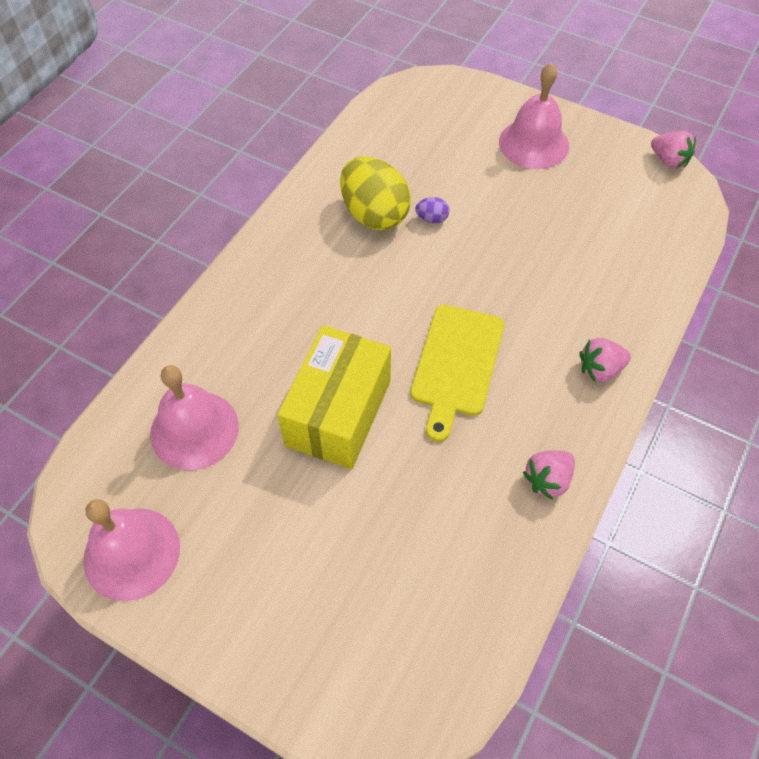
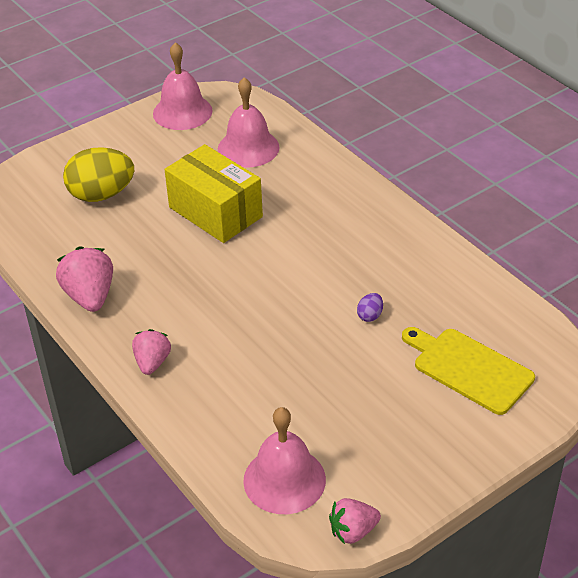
camera: 115 degrees right, 15 degrees down
yellow egg [340,156,411,230] -> yellow egg moved to [63,147,134,202]
yellow cutting board [410,305,504,442] -> yellow cutting board moved to [402,327,535,415]
pink bell [499,63,569,169] -> pink bell moved to [243,407,326,514]
pink strawberry [523,450,575,500] -> pink strawberry [56,246,113,312], size x1.55

